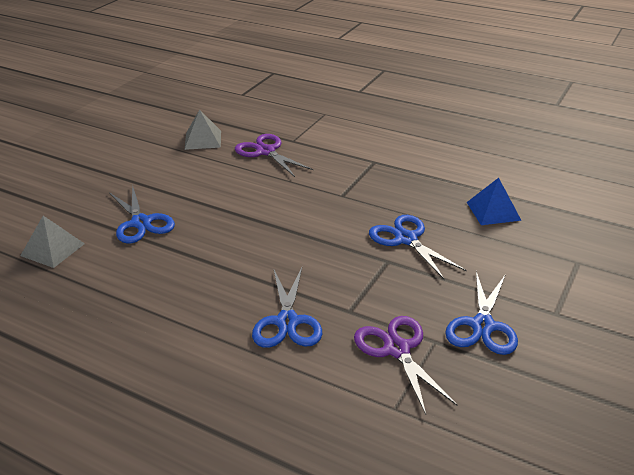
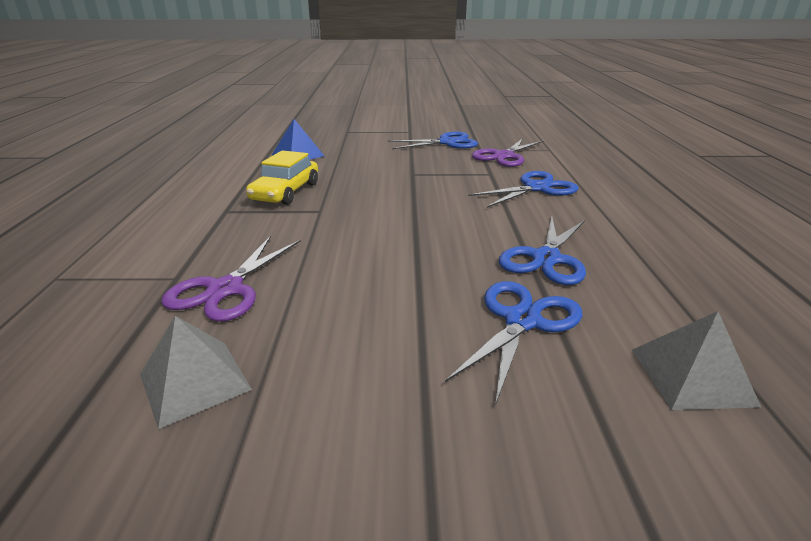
camera: 120 degrees left, 5 degrees down
blue scissors [369,215,467,280] -> blue scissors moved to [499,217,586,285]
none -> yellow car [246,150,318,205]

